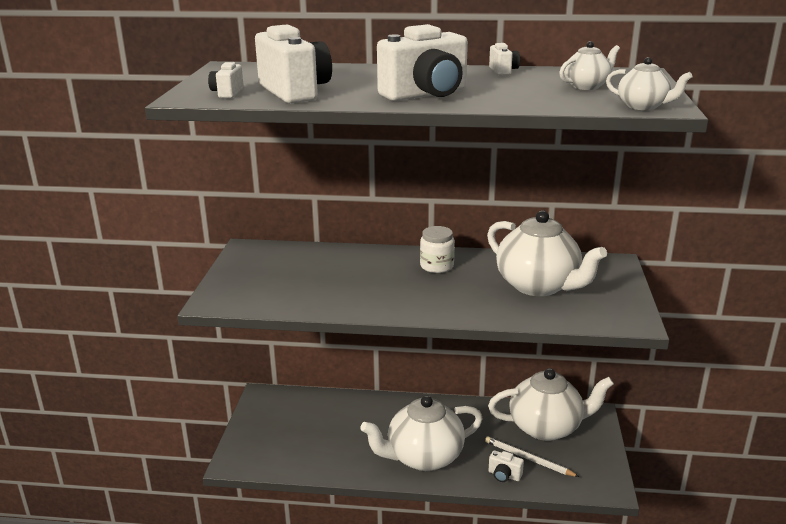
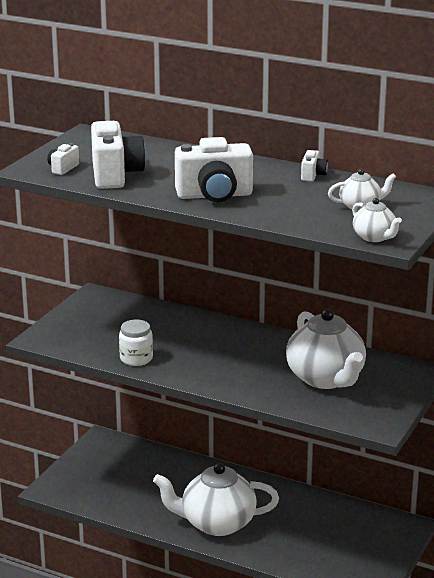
camera: 20 degrees right, 0 degrees up
white jar [420,226,455,273] -> white jar moved to [119,320,153,366]
white pencil [485,436,579,477] -> none
white teapot [488,368,614,441] -> none
white camera [488,450,524,482] -> none

